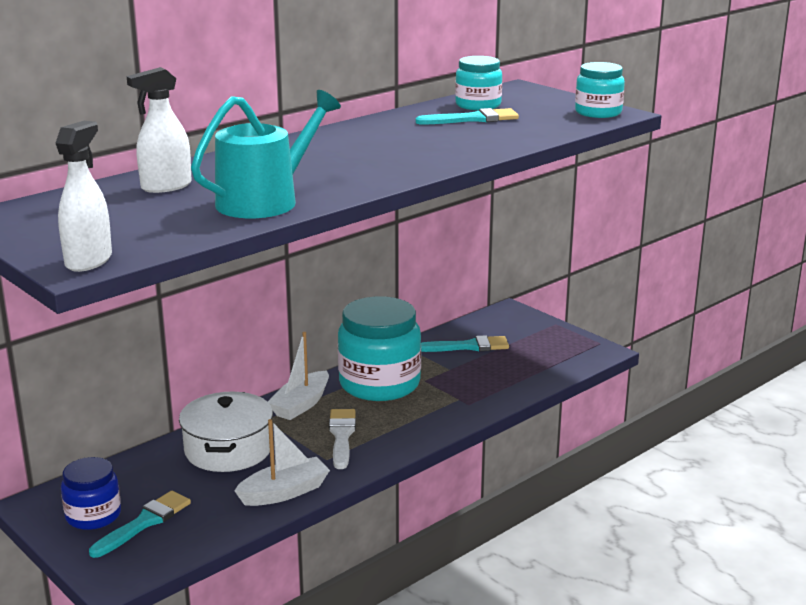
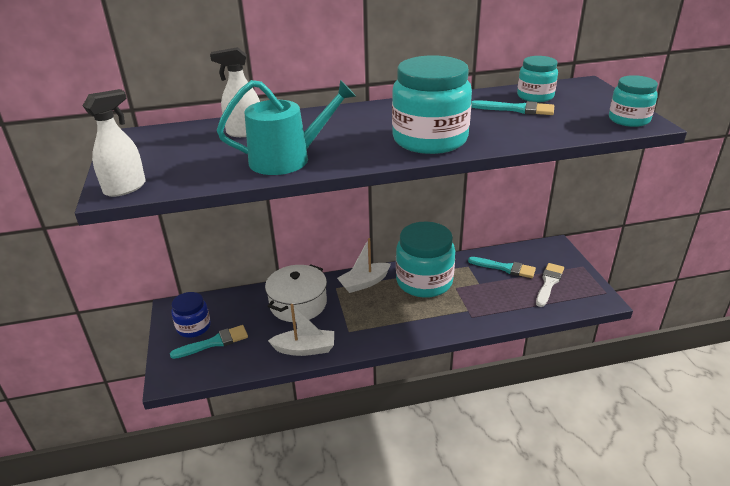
camera: 30 degrees right, 10 degrees up
white brush [329,409,356,469] -> white brush moved to [536,263,564,307]
none -> turquoise jar [392,55,472,154]

